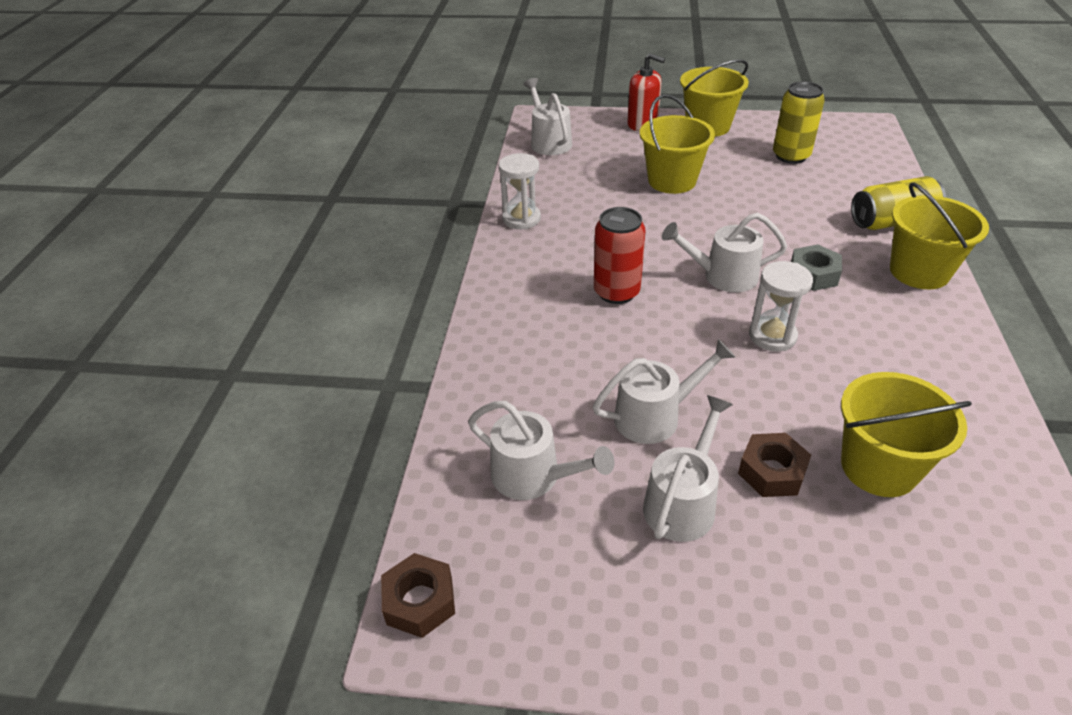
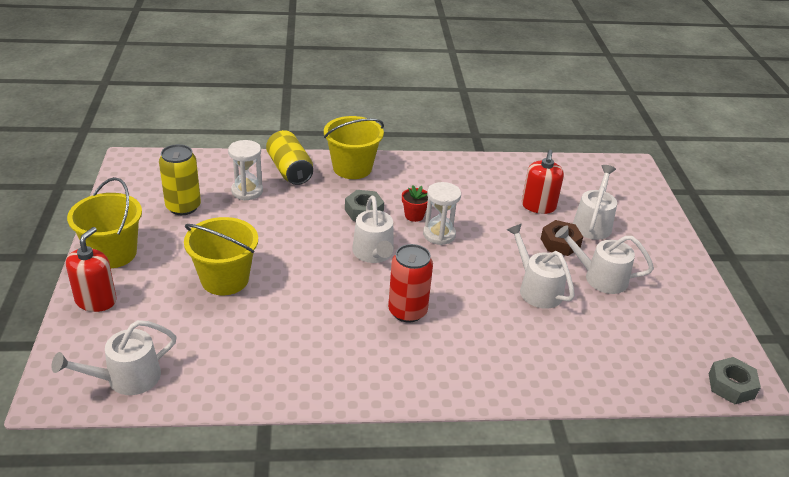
camera: 105 degrees left, 5 degrees down
brown nut [381,553,455,638] -> grey nut [709,357,761,404]
white watering can [468,401,614,500] -> white watering can moved to [573,165,617,240]
white hourglass [499,153,541,229] -> white hourglass moved to [228,140,263,201]
yellow bucket [841,372,972,497] -> red soap dispenser [522,150,564,214]
none -> red flower pot [402,185,428,222]

